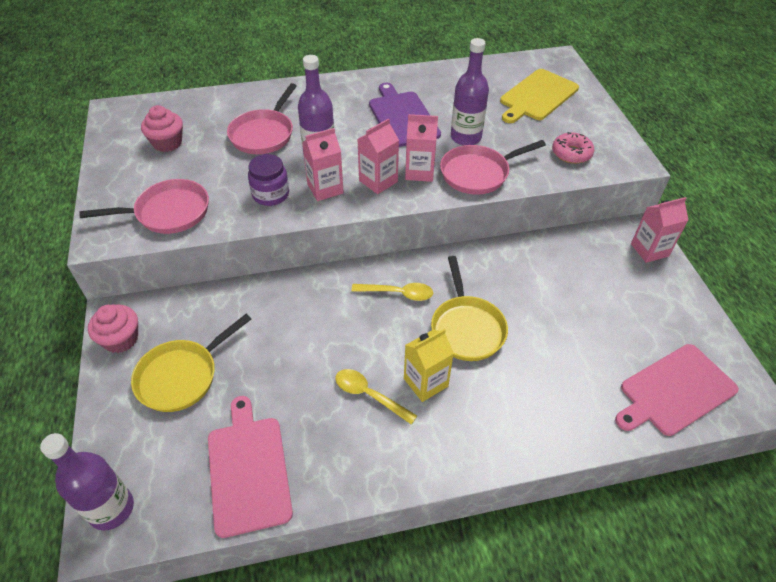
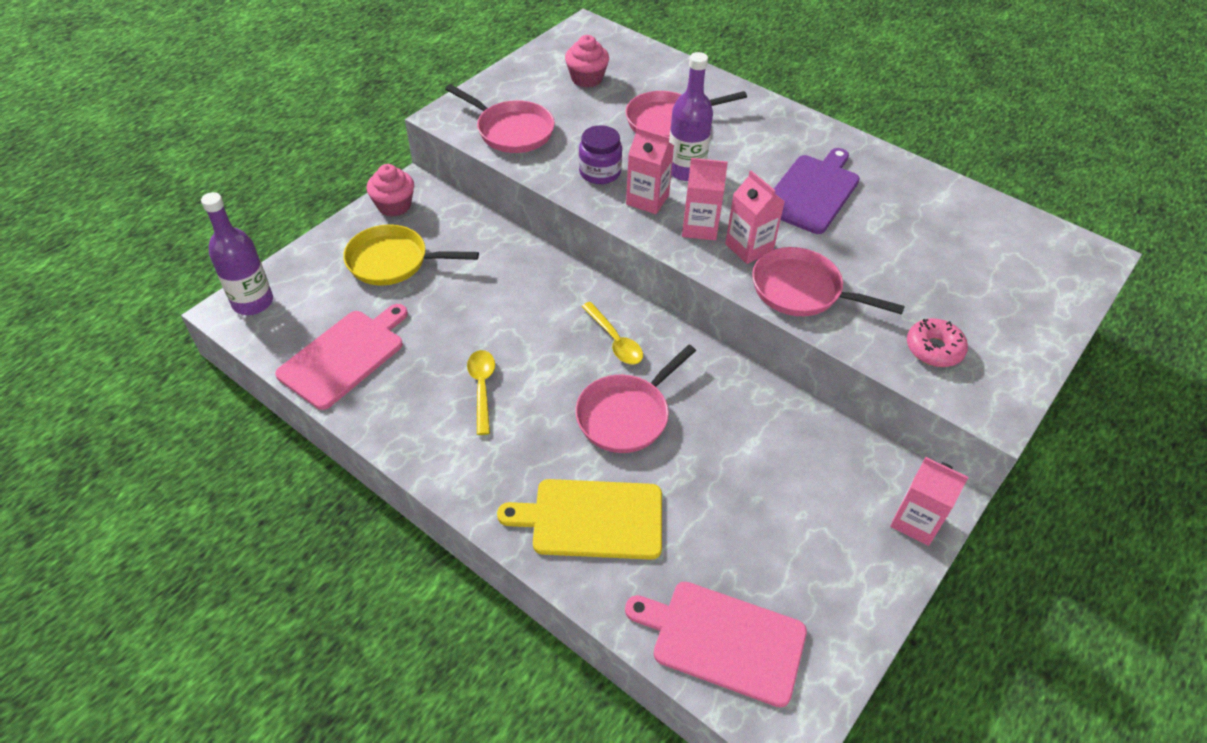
camera: 50 degrees right, 0 degrees up
yellow carton [404,329,454,402] -> none
yellow pan [431,256,508,361] -> pink pan [575,345,696,453]
purple bottle [451,38,489,145] -> none
yellow cutting board [500,69,579,123] -> yellow cutting board moved to [497,479,662,560]

